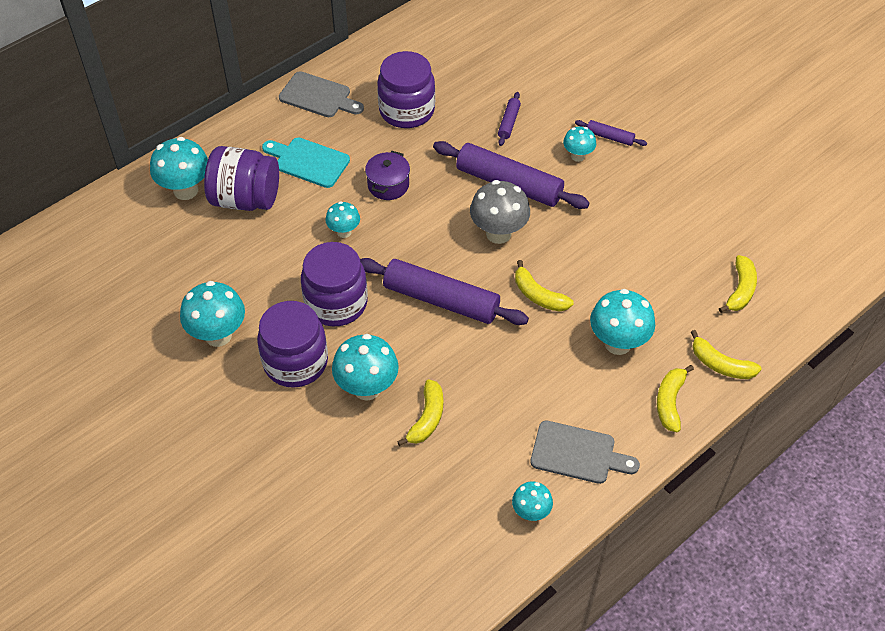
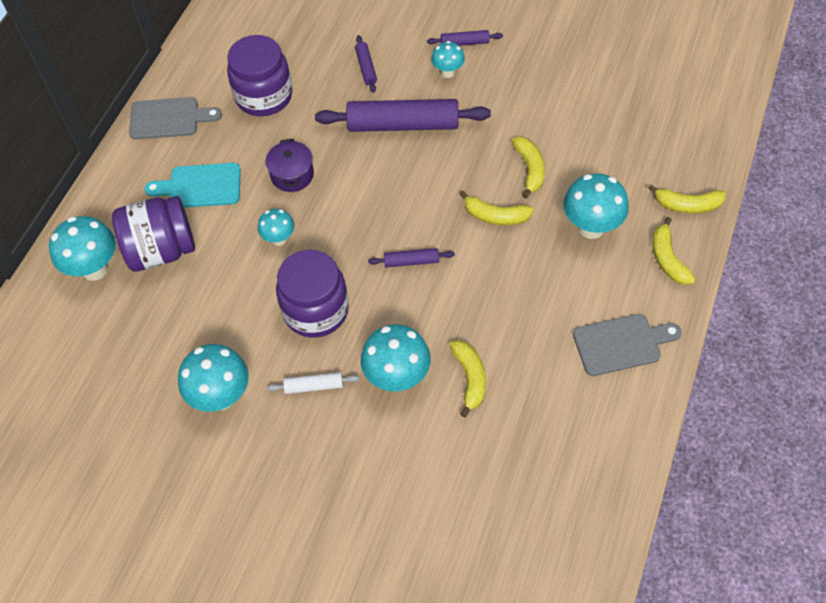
camera: 25 degrees left, 5 degrees up
purple jar [257,301,328,388] -> white rolling pin [267,372,360,394]
purple rolling pin [360,258,529,325] -> purple rolling pin [368,248,455,267], size x0.46
grey mushroom [470,180,530,244] -> none
turquoise mushroom [512,481,553,521] -> none
yellow banana [719,255,757,313] -> yellow banana moved to [512,137,545,198]

